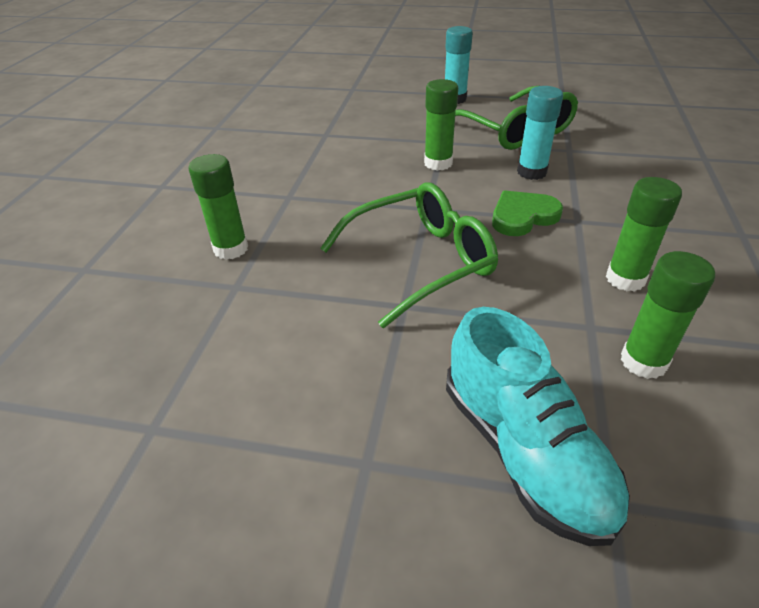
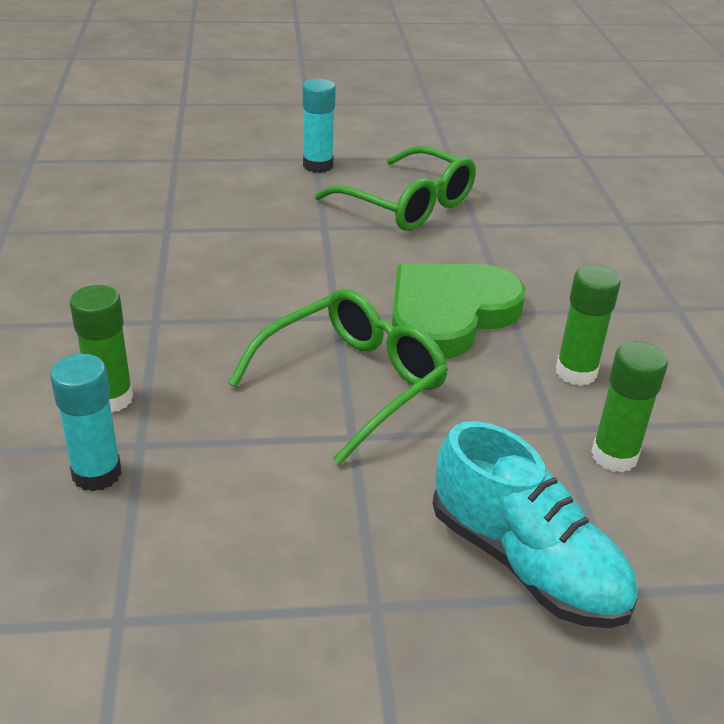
camera: 20 degrees left, 5 degrees down
green glue stick [424,79,458,171] -> none
green heart [492,190,563,236] -> green heart [392,264,526,359], size x1.77
turquoise glue stick [517,86,563,180] -> turquoise glue stick moved to [50,354,121,492]

